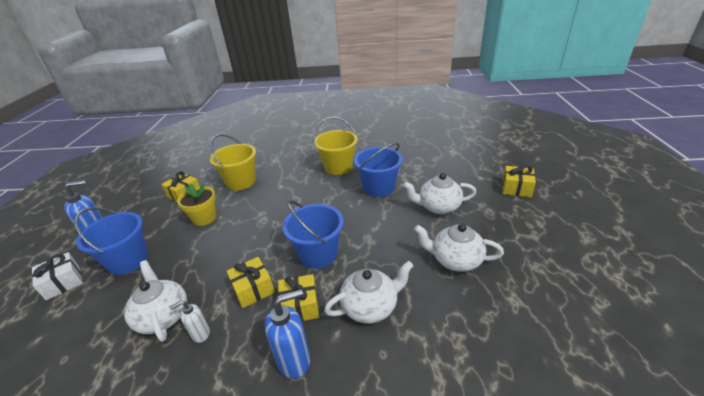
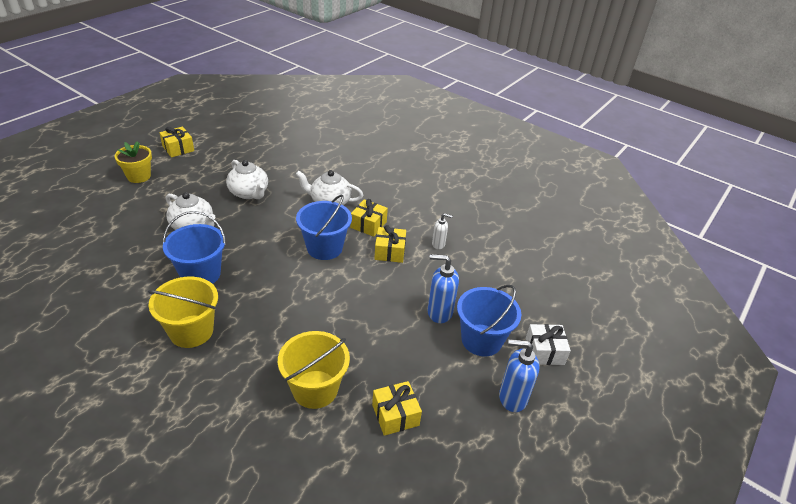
camera: 150 degrees left, 5 degrees up
white teapot [124,260,187,342] -> none
yellow flower pot [177,184,216,226] -> yellow flower pot moved to [115,141,152,183]
blue soap dispenser [265,289,310,379] -> blue soap dispenser moved to [428,254,459,323]
yellow gift [502,165,536,197] -> yellow gift moved to [159,126,194,157]

